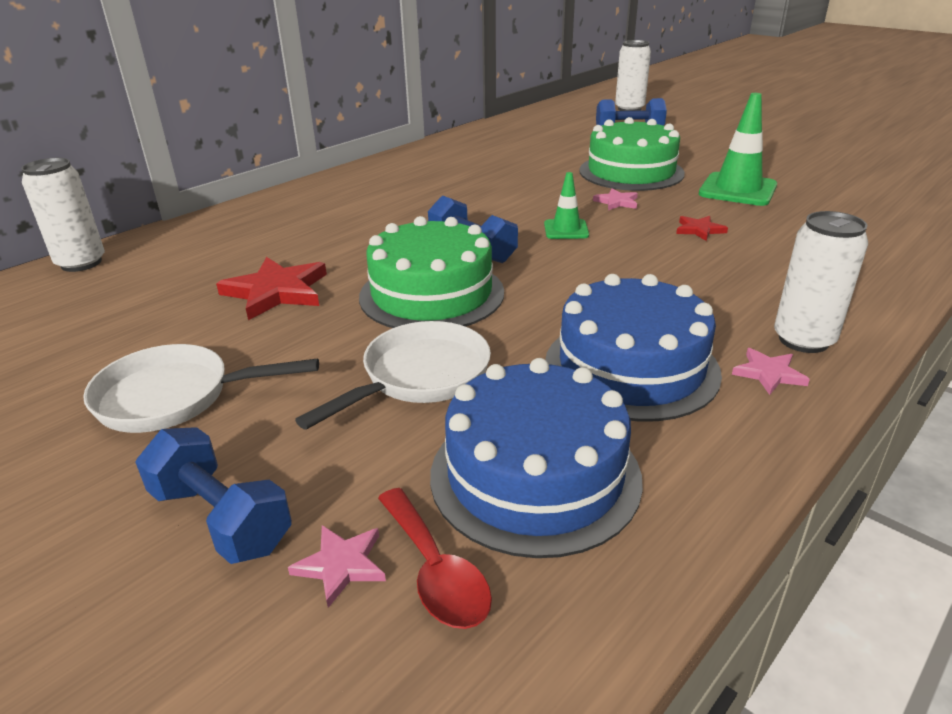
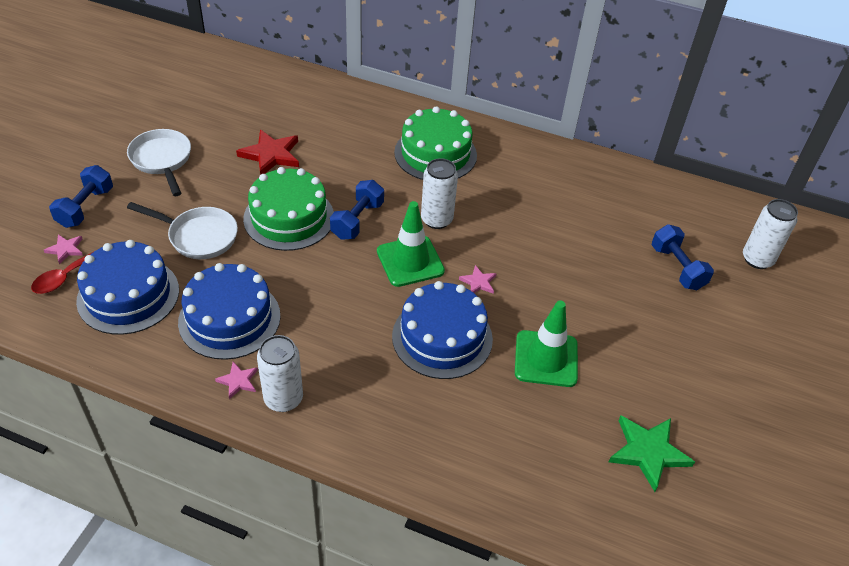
camera: 65 degrees right, 15 degrees up
white can [21,158,105,272] -> white can moved to [421,158,458,229]
green traffic cone [544,172,589,239] -> green traffic cone [377,201,445,287], size x1.77
green cake [579,117,685,191] -> green cake moved to [394,106,477,180]
red star [676,216,728,241] -> blue cake [392,281,493,379]
none -> green star [609,416,695,492]

